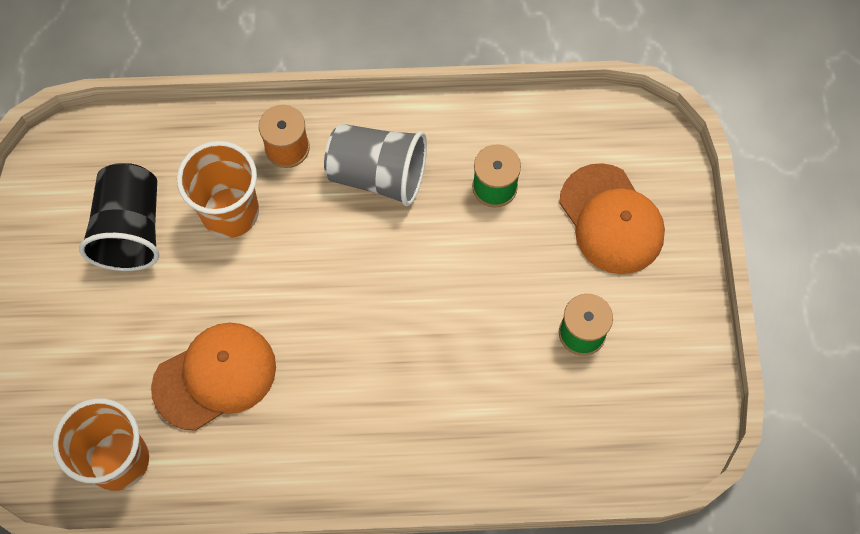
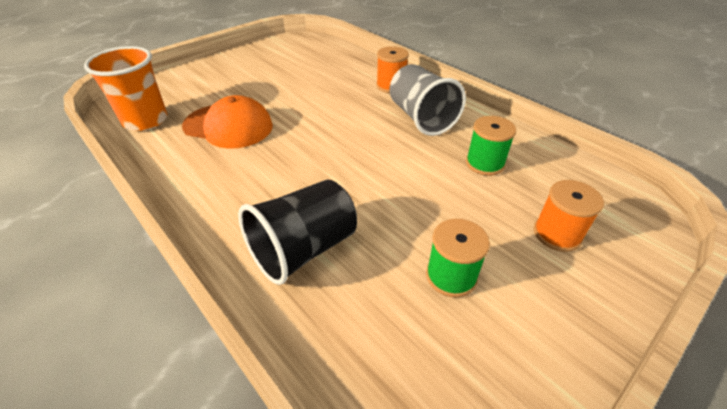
camera: 50 degrees right, 25 degrees down
black cup [79,163,159,271] -> black cup moved to [238,180,357,285]
orange cup [177,141,259,238] -> none
orange cap [559,163,665,274] -> orange spool [534,180,604,252]

